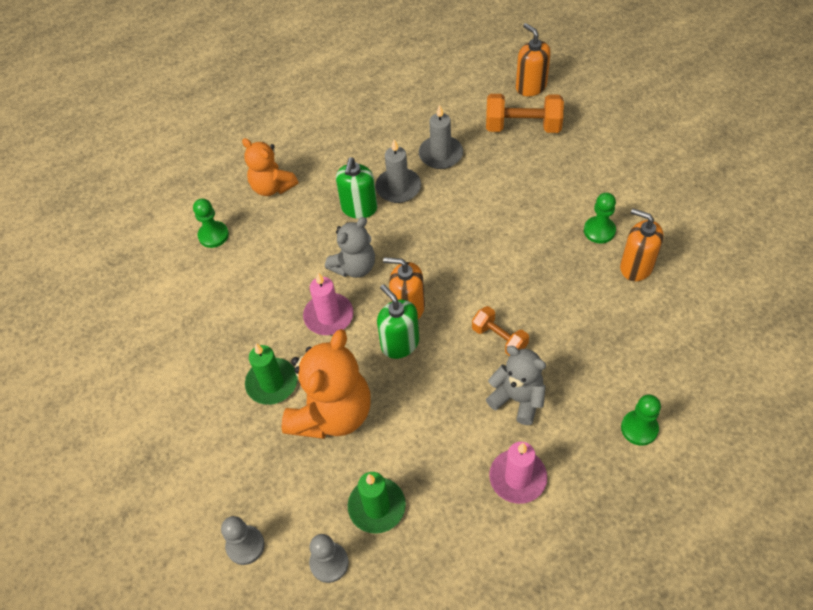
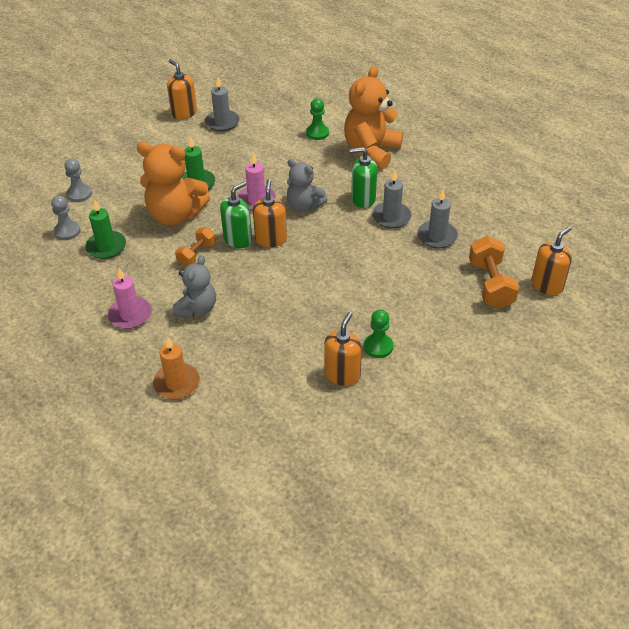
camera: 75 degrees right, 10 degrees down
orange teddy bear [242,138,298,196] -> orange teddy bear [344,66,403,170], size x1.61
orange dumbbell [472,306,529,356] -> orange dumbbell moved to [175,227,216,267]
green pawn [621,394,661,446] -> orange candle [153,337,200,400]
none -> orange soap dispenser [167,59,197,119]
none -> grey candle [205,77,240,131]

